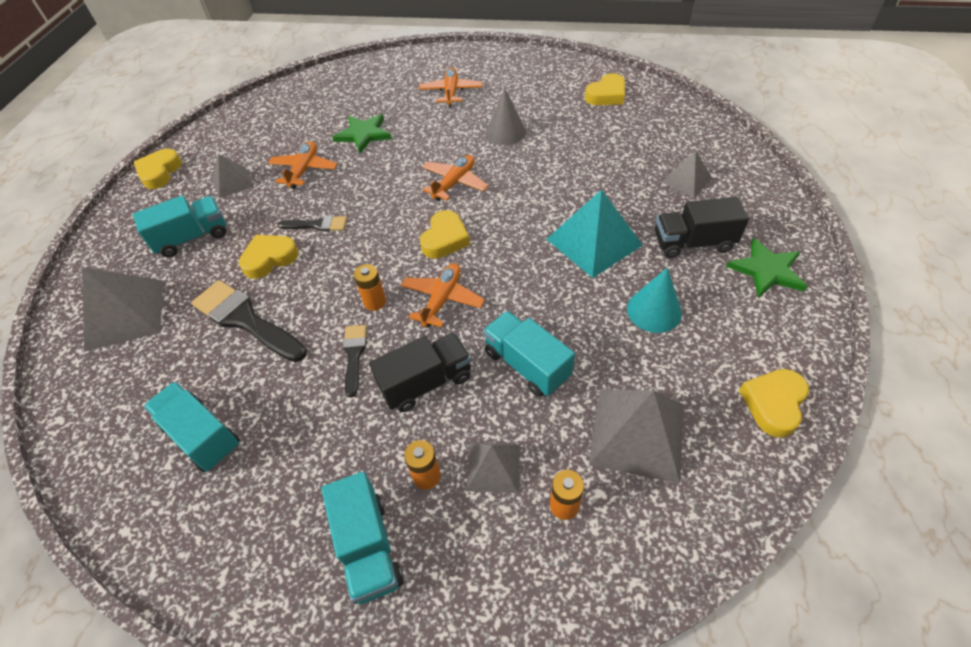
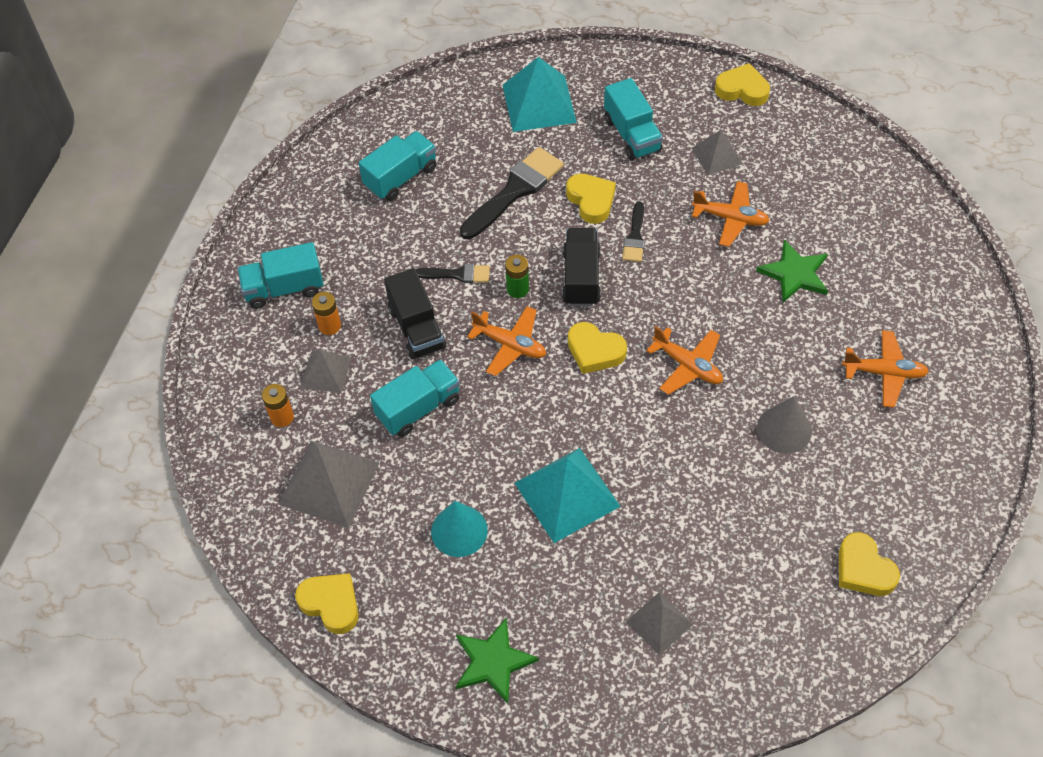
camera: 95 degrees right, 5 degrees up
grey pyramid [82,267,163,352] -> turquoise pyramid [503,57,577,132]
orange battery [354,264,386,311] -> green battery [505,255,529,298]
black truck [655,197,749,258] -> black truck moved to [562,228,601,306]

